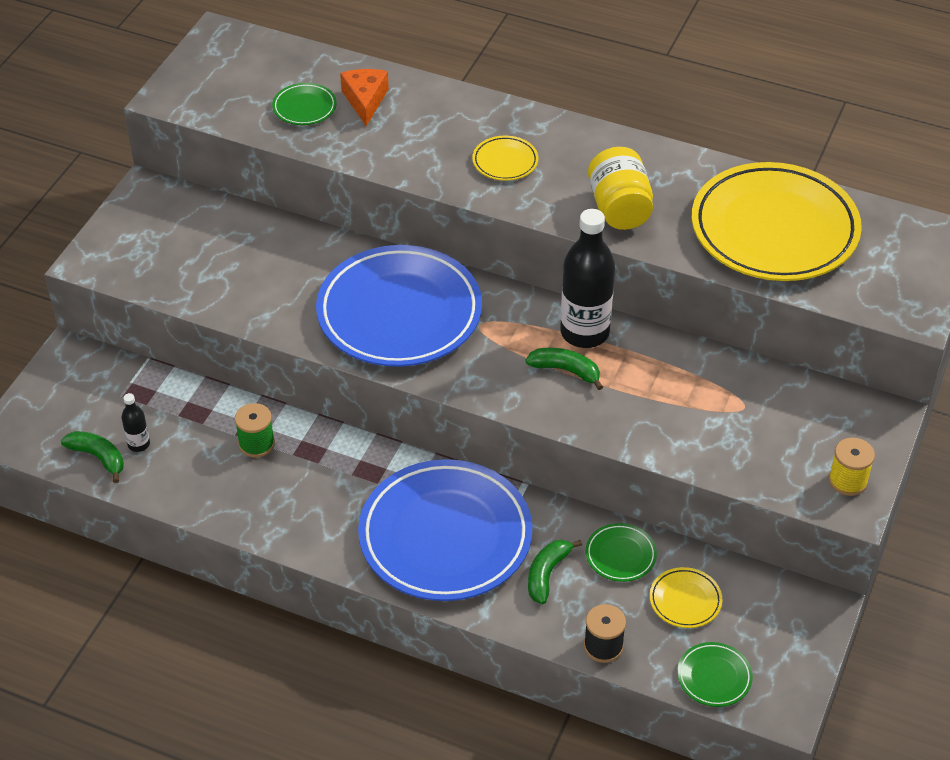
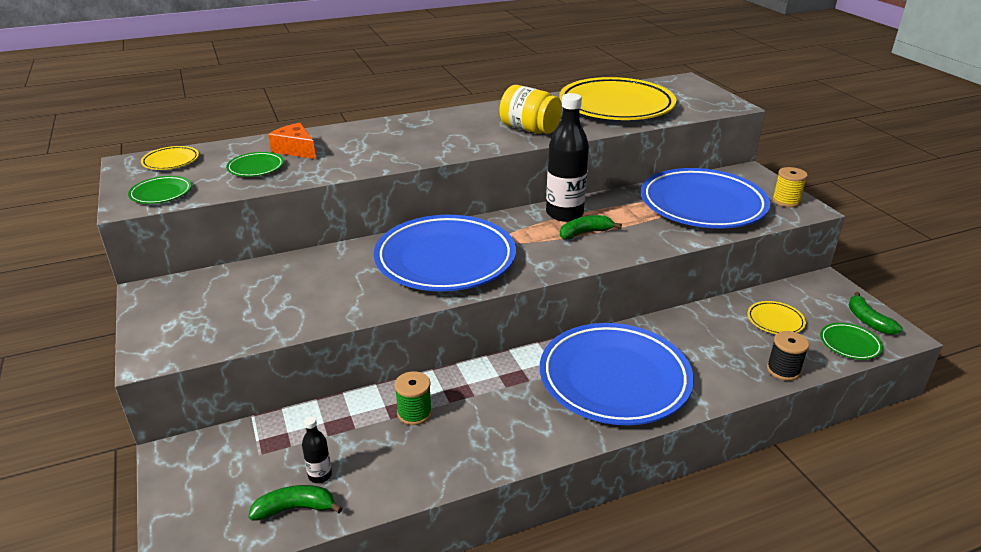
camera: 45 degrees left, 15 degrees down
yellow plate [472,136,538,181] -> yellow plate moved to [141,146,199,170]
green banana [528,540,582,604] -> green banana moved to [849,292,903,335]
green plate [586,523,657,582] -> green plate moved to [128,176,192,204]
none -> blue plate [641,168,770,228]

